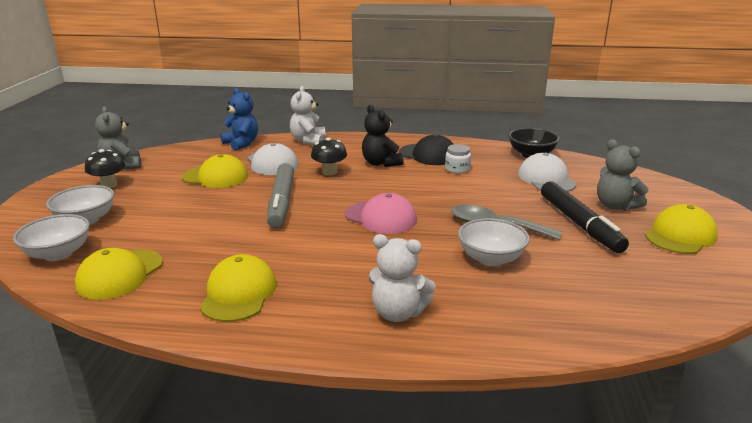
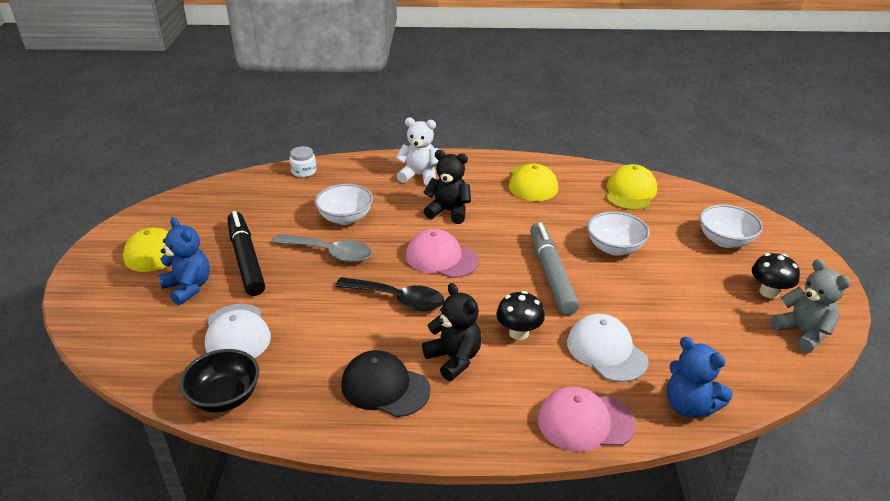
camera: 175 degrees right, 10 degrees up
white bowl [13,214,90,261] -> white bowl moved to [587,211,650,256]
yellow cap [182,154,248,188] -> none
white teddy bear [290,86,326,145] -> pink cap [538,387,636,452]
white jar [445,144,471,174] -> white jar moved to [290,146,317,177]
grey teddy bear [597,140,648,211] -> blue teddy bear [158,217,210,305]
none -> black spoon [335,277,444,311]
none -> black teddy bear [423,150,471,224]

